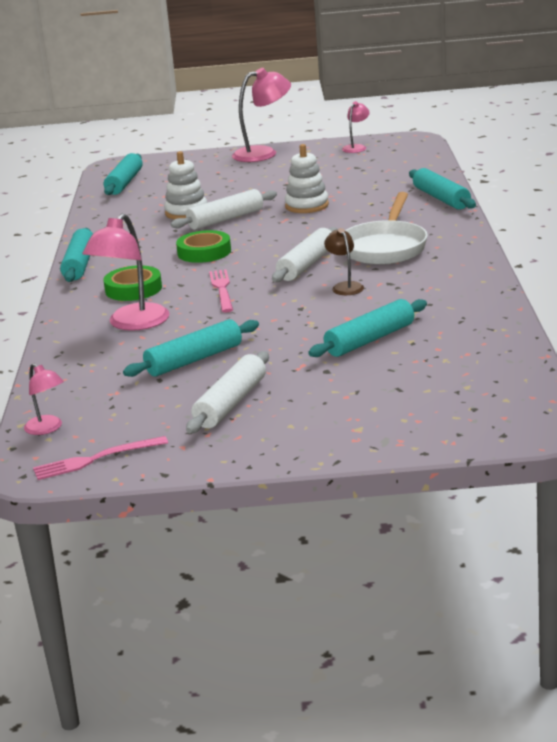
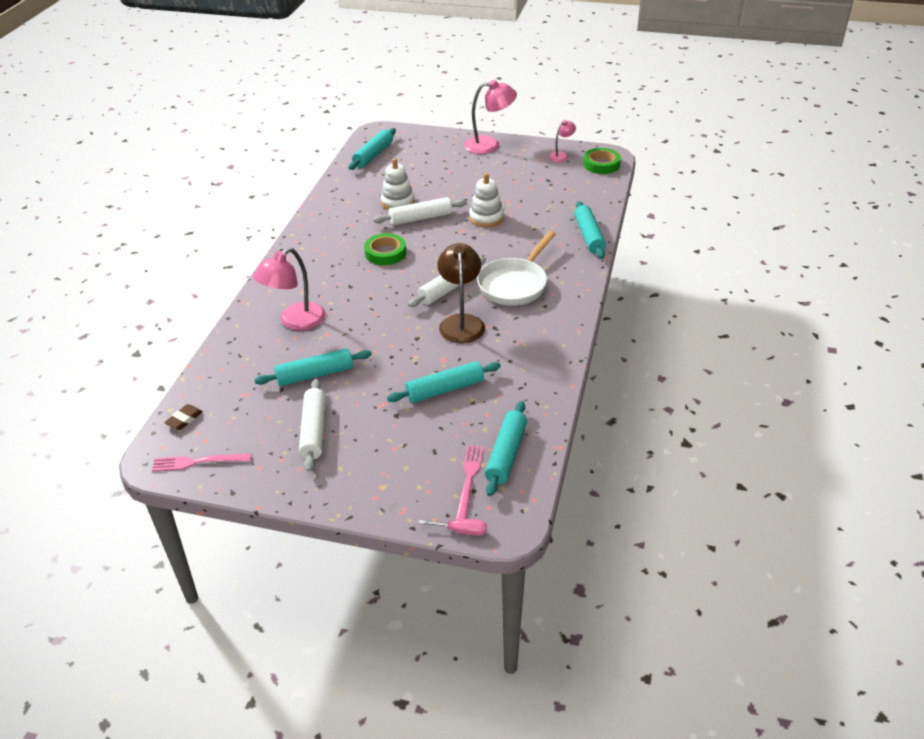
camera: 15 degrees right, 15 degrees up
pink lamp [24,363,64,435] -> brown eraser [164,404,203,430]
turquoise rolling pin [60,228,93,282] -> turquoise rolling pin moved to [485,401,527,496]
green tape [103,266,162,301] -> green tape moved to [583,148,621,174]
white rolling pin [186,351,269,433] -> white rolling pin turned 45 degrees counterclockwise [299,379,326,472]
pink fork [209,269,233,313] -> pink fork moved to [456,445,484,520]
brown lamp [324,228,364,295] -> brown lamp [437,243,485,343], size x1.85
none -> pink screwdriver [418,519,487,536]

